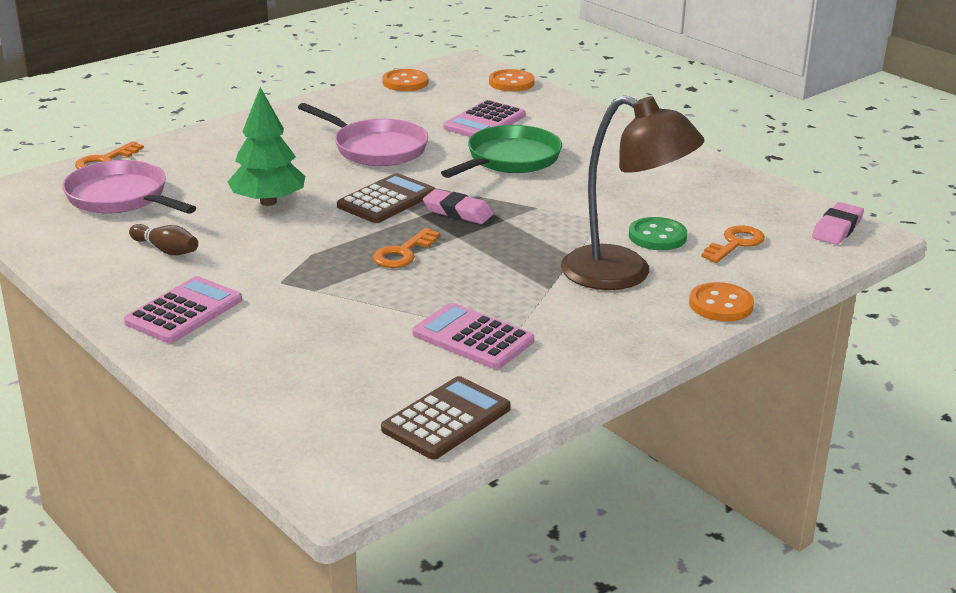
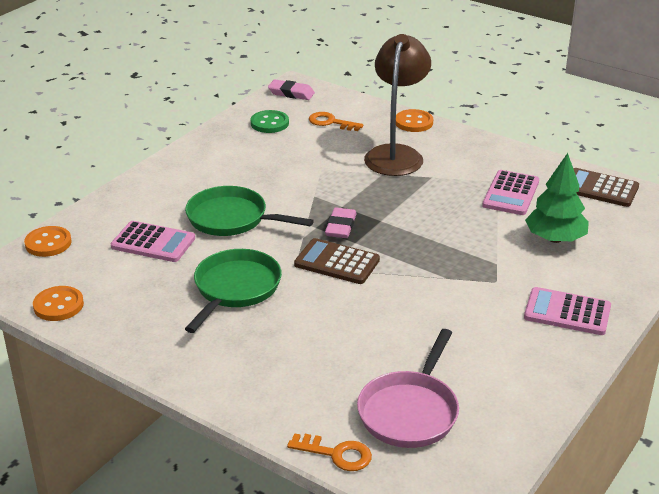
camera: 105 degrees left, 5 degrees up
brown bowling pin [129,224,198,255] -> none
green tree [228,87,305,206] -> green tree moved to [525,153,589,243]
pink pan [298,103,428,166] -> green pan [185,249,282,333]
orange key [373,228,440,268] -> none
green button [629,217,687,250] -> green button moved to [251,110,289,133]

